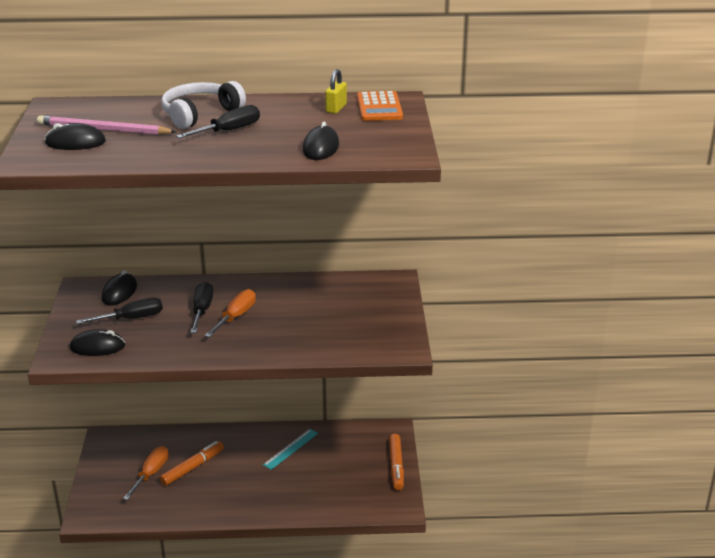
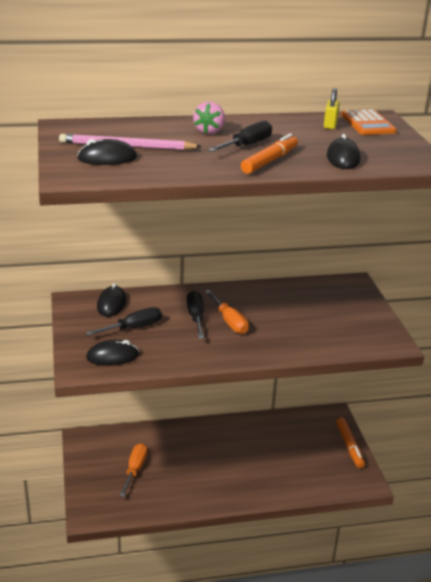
camera: 10 degrees left, 0 degrees up
orange marker [160,441,224,486] -> orange marker moved to [241,134,298,174]
white headphones [162,81,246,129] -> pink strawberry [193,102,225,134]
orange screwdriver [204,289,256,338] -> orange screwdriver turned 135 degrees clockwise [205,290,249,334]
turquoise ruler [263,429,318,470] -> none

